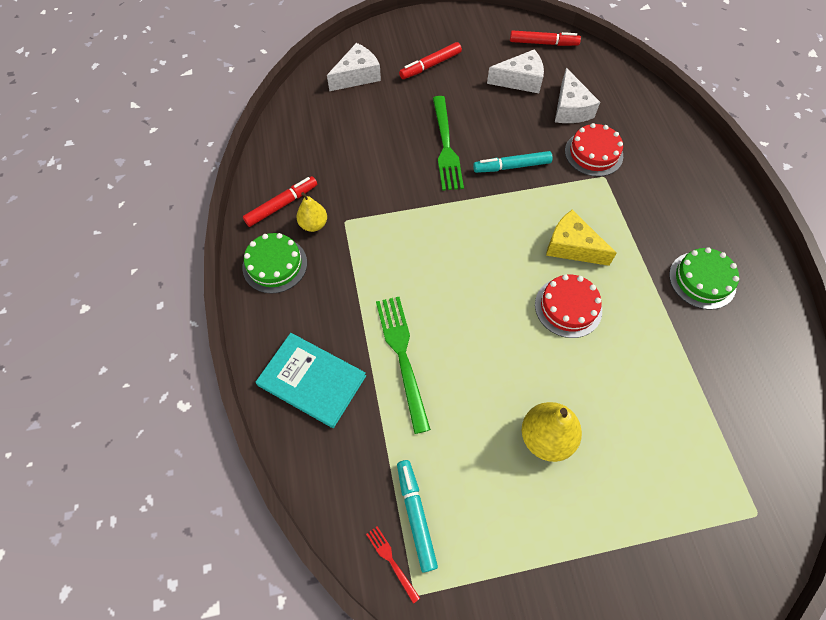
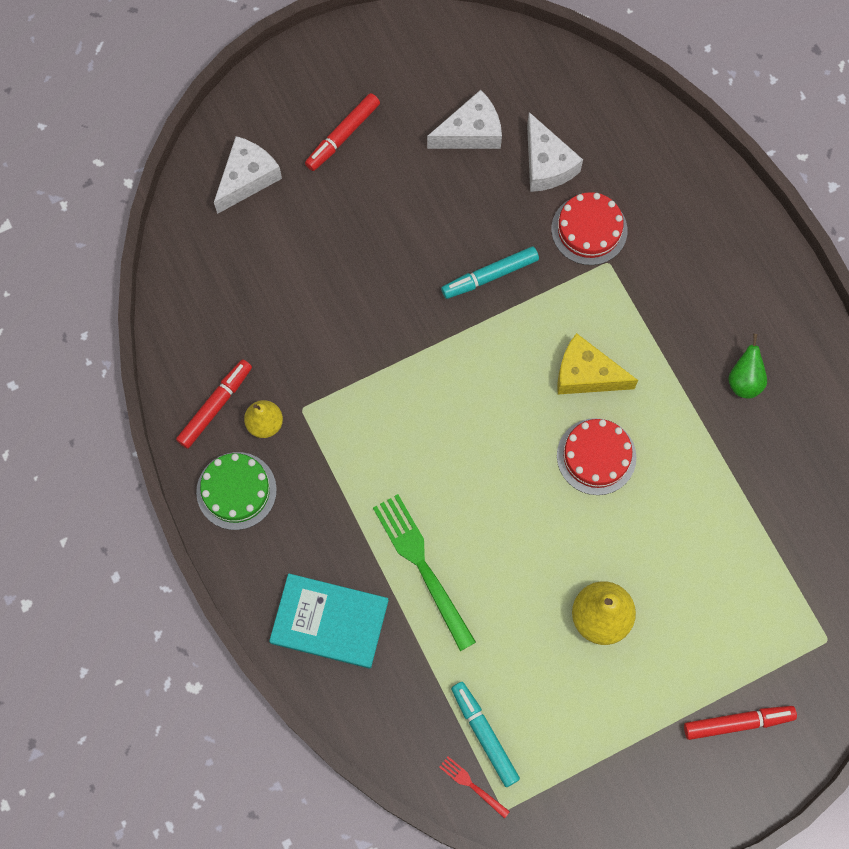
camera: 15 degrees left, 10 degrees up
green fork [433,96,464,191] -> none
red marker [510,30,581,46] -> red marker moved to [684,706,797,740]
green cake [669,247,739,310] -> green pear [728,334,767,399]

